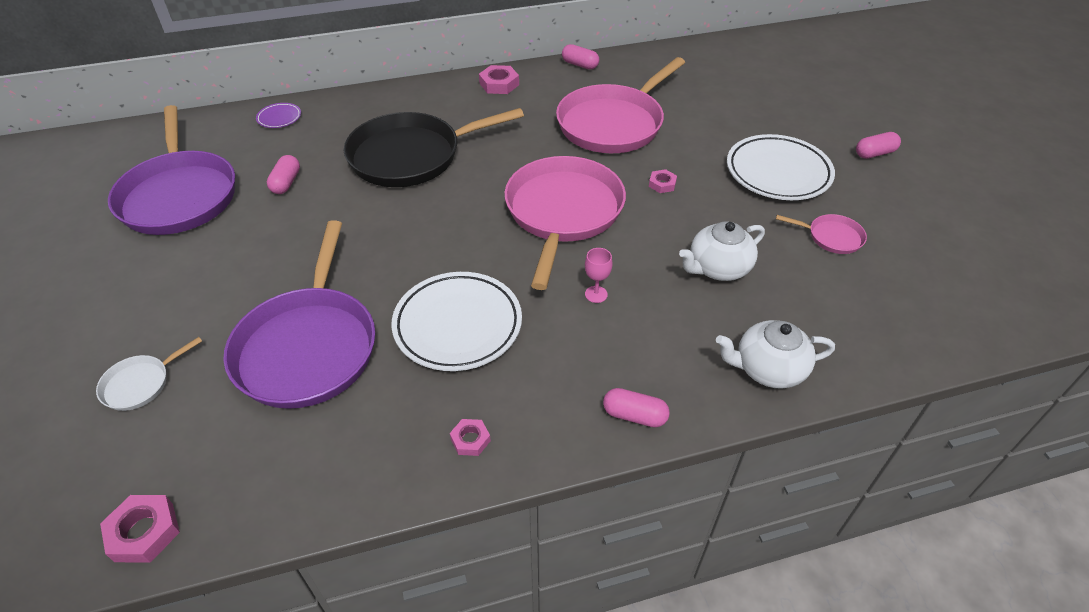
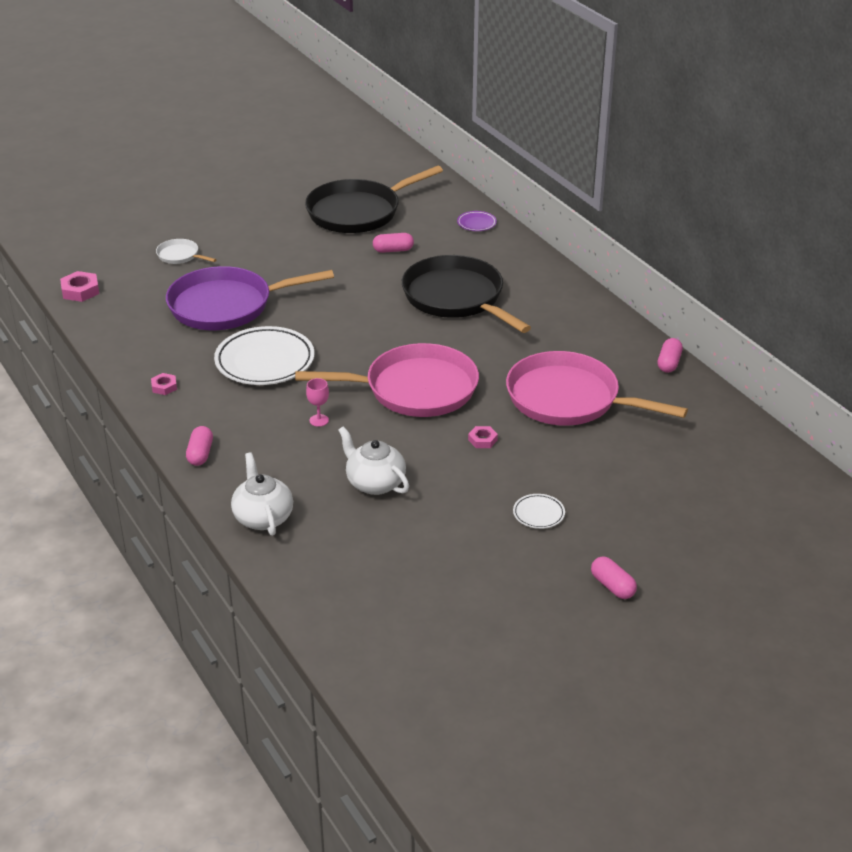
camera: 75 degrees right, 10 degrees down
purple pan [108,105,235,235] -> black pan [305,166,443,233]
pink nut [479,65,519,94] -> none
white plate [727,134,835,200] -> white plate [513,494,565,529], size x0.46
pink pan [776,214,867,254] -> none

